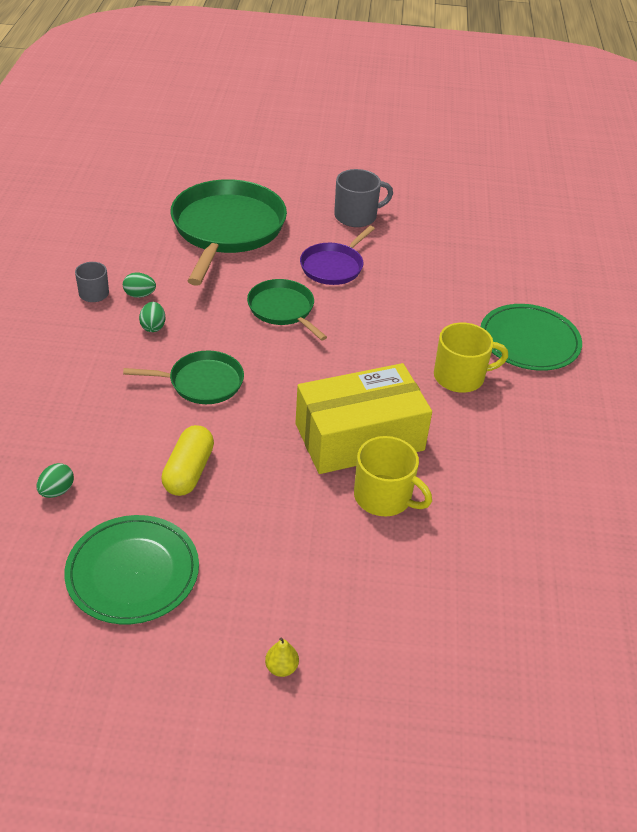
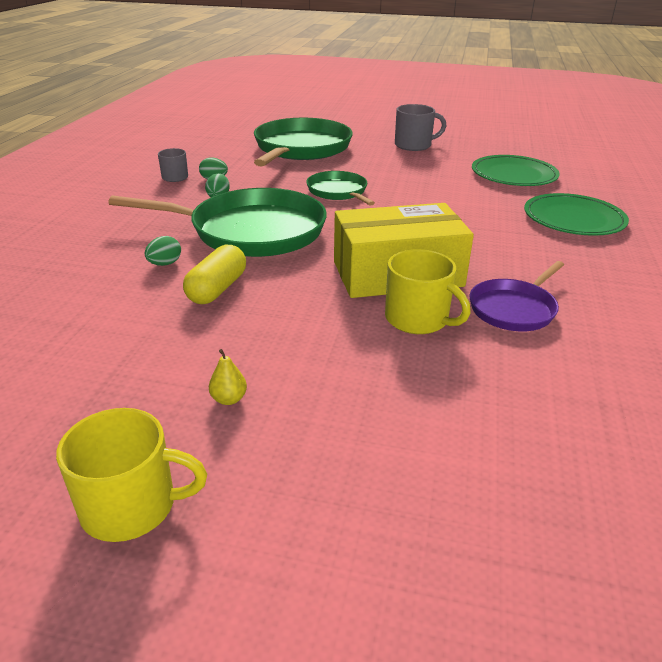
camera: 10 degrees right, 10 degrees down
green egg [37,463,74,498] -> green egg moved to [145,236,181,266]
green plate [64,515,199,624] -> green plate moved to [472,155,560,186]
green pan [123,350,244,404] -> green pan [108,188,327,257], size x1.89
yellow pear [265,637,299,677] -> yellow pear moved to [209,349,247,405]
purple pan [300,226,375,285] -> purple pan moved to [470,261,564,331]
yellow mug [434,322,508,393] -> yellow mug moved to [56,408,207,542]

